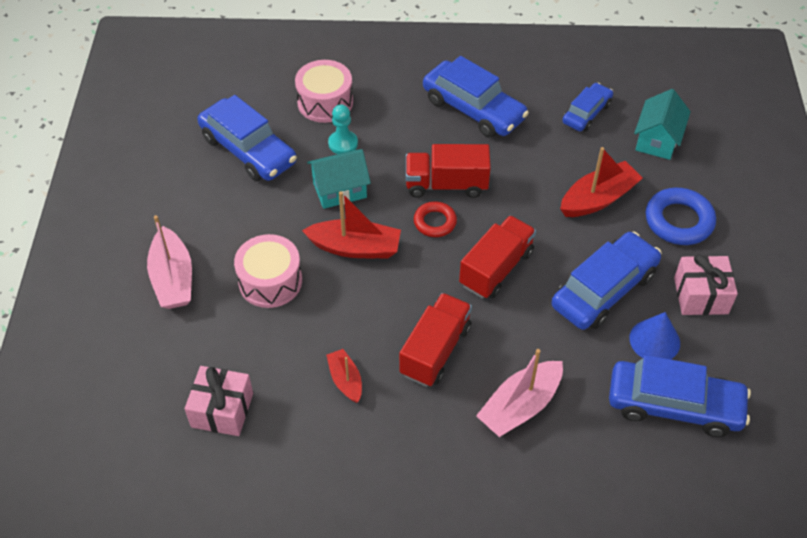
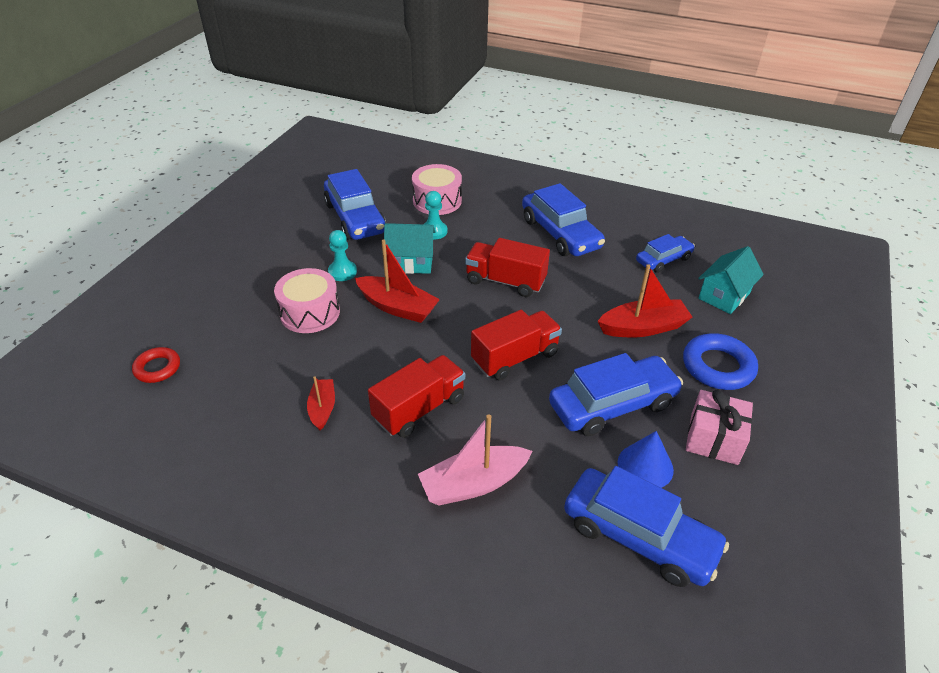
camera: 20 degrees right, 10 degrees down
pink boat [147,215,192,309] -> none
pink gift [184,366,253,436] -> none
red ring [414,201,457,237] -> red ring moved to [132,347,180,383]
none -> turquoise pawn [328,230,357,281]

